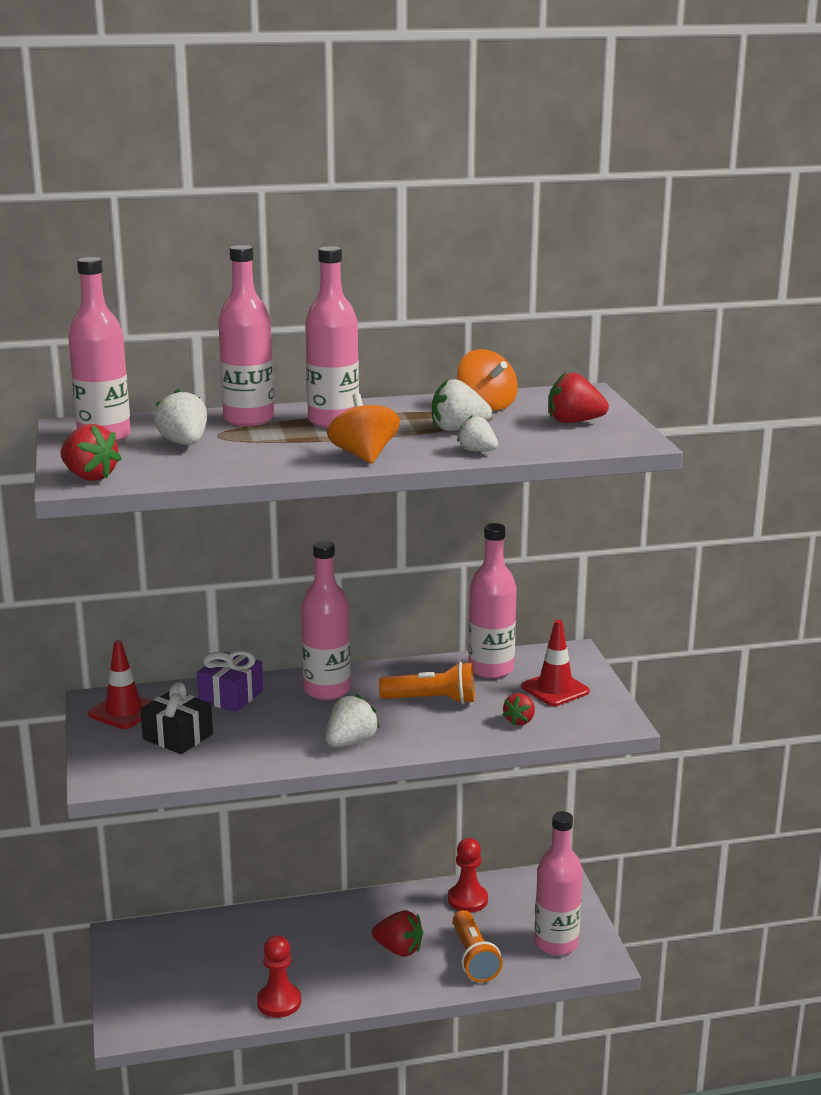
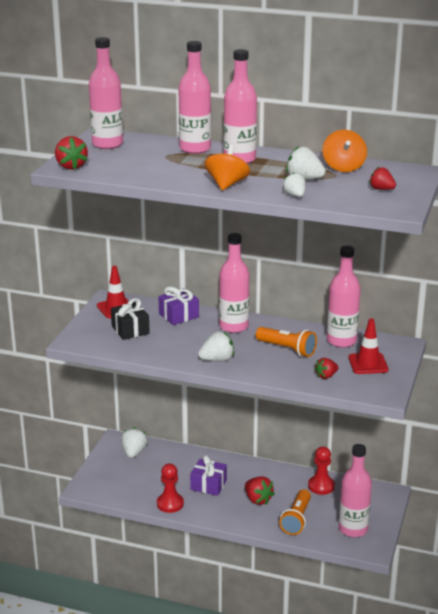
camera: 30 degrees right, 5 degrees up
white strawberry [154,389,207,445] -> white strawberry moved to [121,427,148,458]
red strawberry [549,372,609,423] -> red strawberry [369,167,396,190], size x0.67
none -> purple gift [190,455,227,496]

